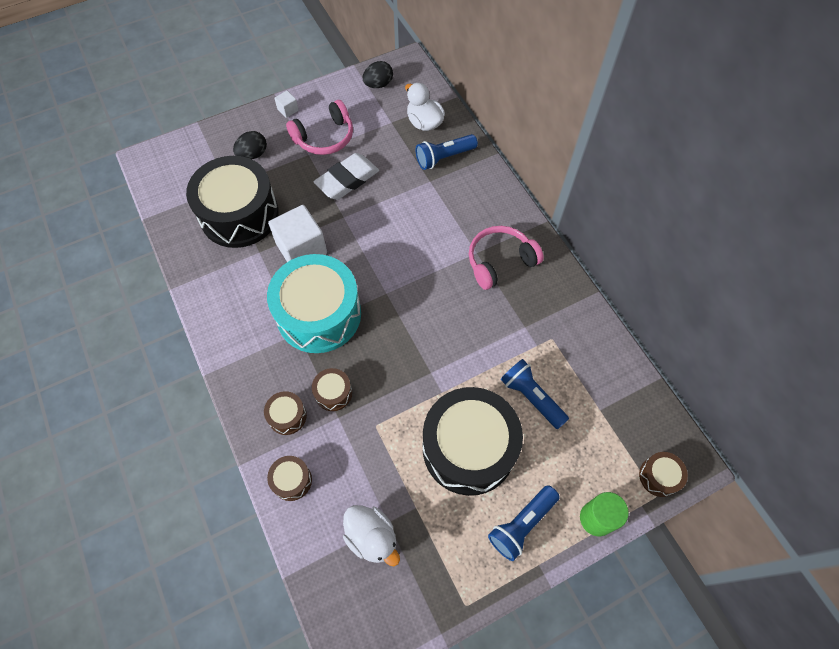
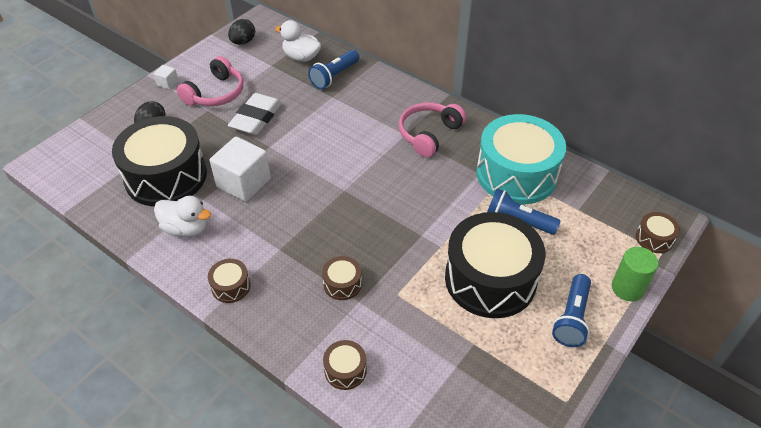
camera: 25 degrees left, 15 degrees down
brown drum [264,391,307,435] -> brown drum moved to [208,259,251,303]
turquoise drum [267,254,361,353] -> turquoise drum moved to [476,114,566,204]
white duck [343,505,400,566] -> white duck moved to [154,196,211,237]

